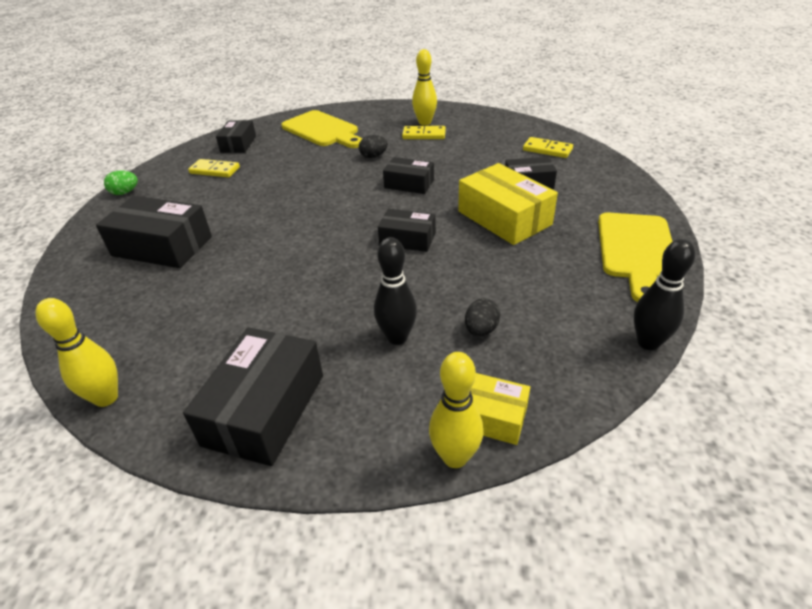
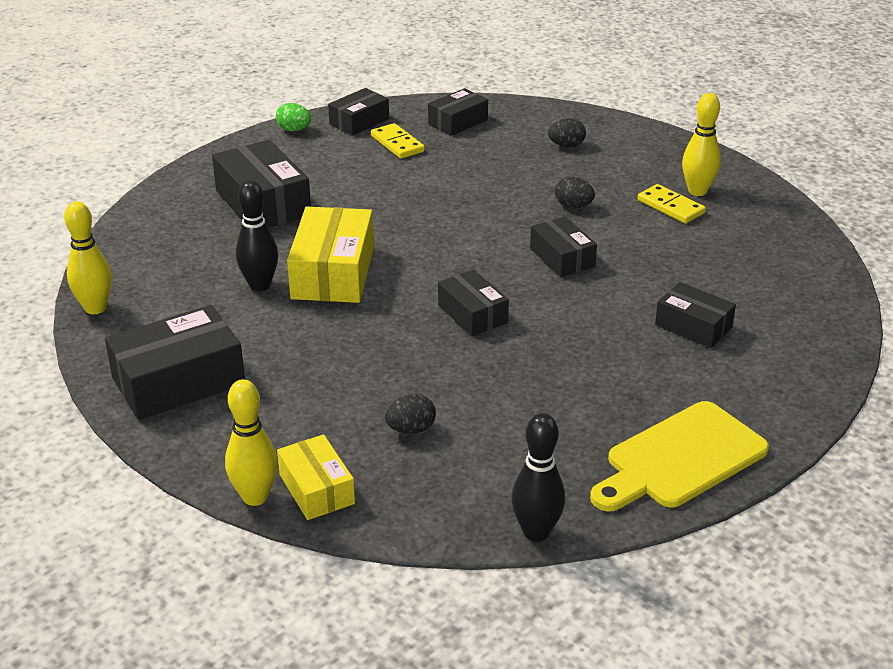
camera: 40 degrees right, 5 degrees down
yellow cutting board [282,110,362,148] -> black egg [548,118,586,147]
black bowling pin [374,237,417,345] -> black bowling pin moved to [236,180,278,291]
yellow box [458,163,558,245] -> yellow box moved to [287,207,374,303]
yellow domino [523,137,573,158] -> none
none -> black box [328,88,389,136]

